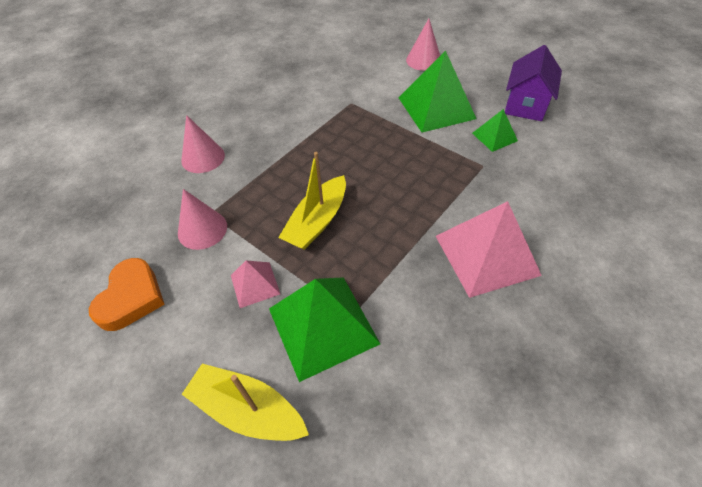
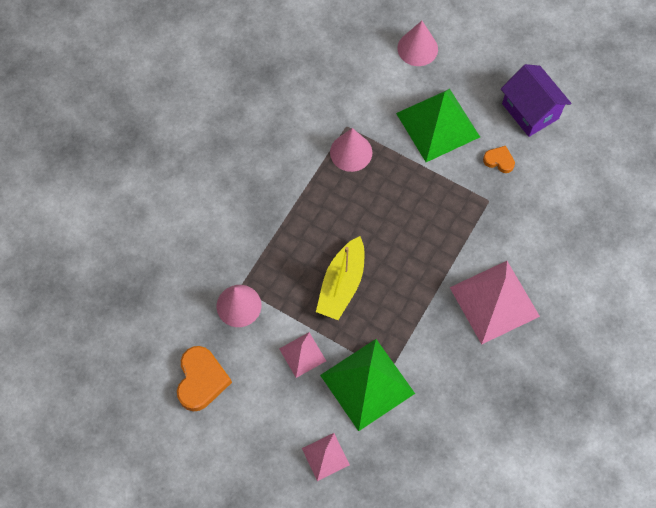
camera: 10 degrees left, 15 degrees up
pink cone [181,115,225,173] -> pink cone moved to [330,128,372,172]
yellow boat [182,364,309,441] -> pink pyramid [302,433,350,481]
green pyramid [472,109,518,152] -> orange heart [483,146,515,173]
purple house [505,45,562,121] -> purple house turned 45 degrees counterclockwise [501,64,571,137]

